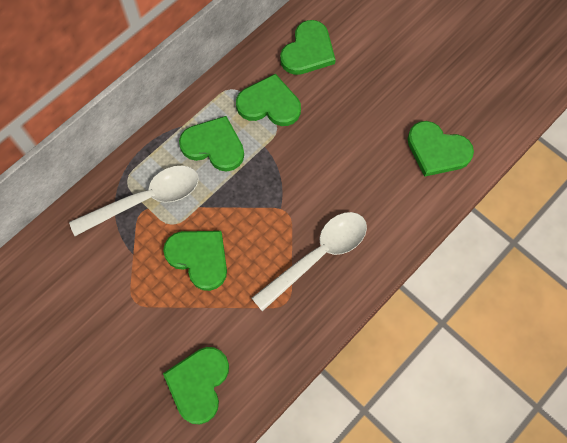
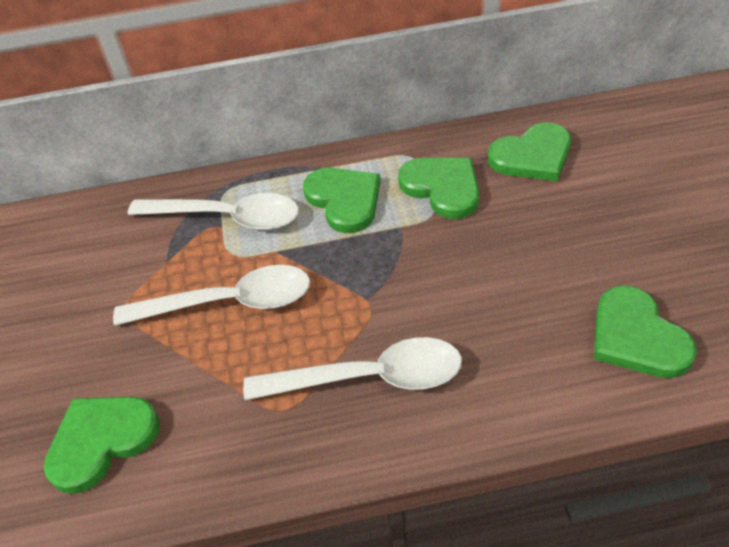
camera: 40 degrees right, 20 degrees down
green heart [163,231,227,291] -> white spoon [113,265,310,326]

